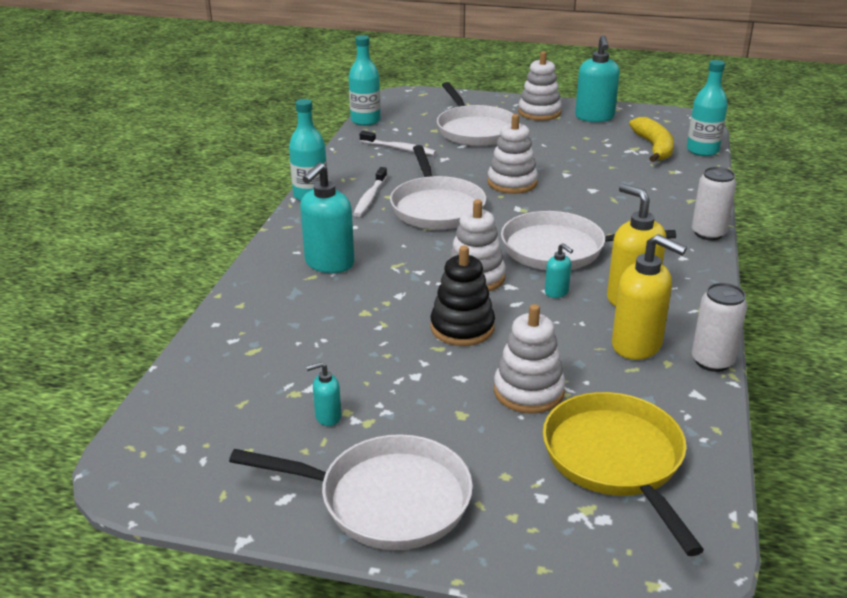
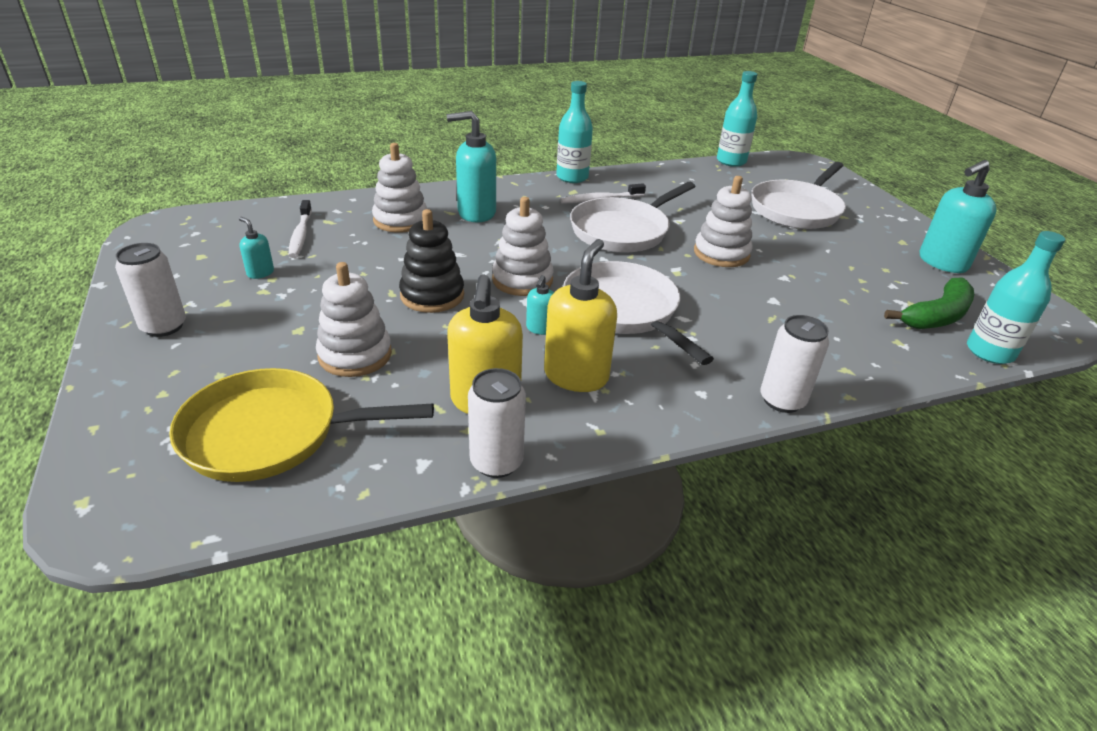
camera: 55 degrees right, 5 degrees up
white pan [229,434,473,550] -> white can [115,243,186,337]
white toothbrush [359,131,436,155] -> white toothbrush moved to [289,200,312,258]
white stacking toy [518,51,562,121] -> white stacking toy moved to [372,143,427,233]
yellow pan [543,392,704,556] -> yellow pan turned 135 degrees counterclockwise [169,368,434,482]
yellow banana [629,117,674,162] -> green banana [884,277,974,329]

